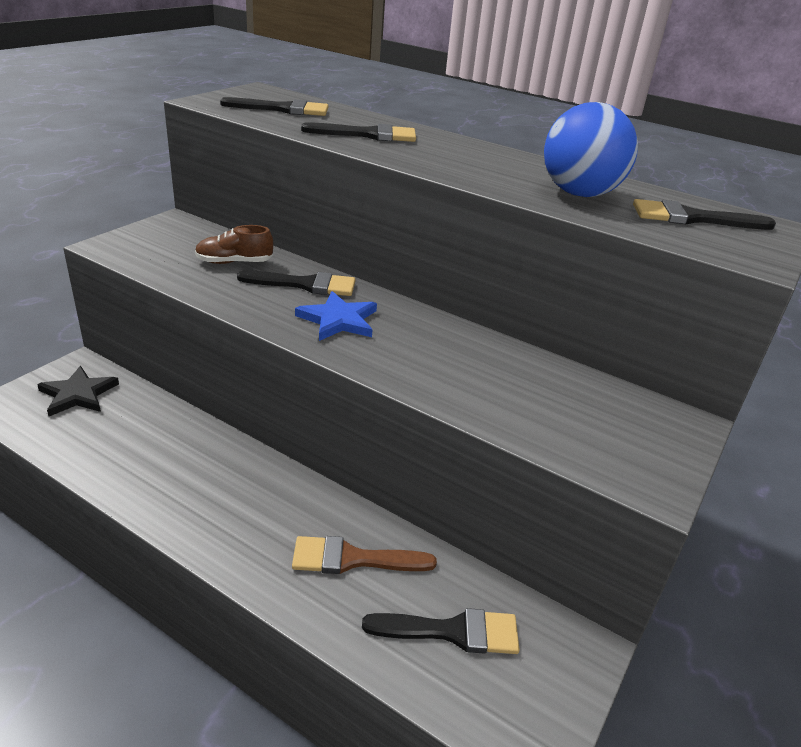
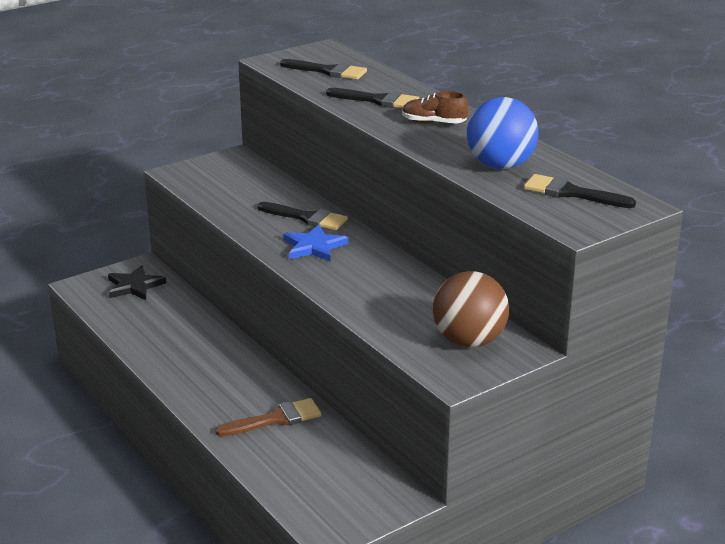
camera: 25 degrees right, 5 degrees down
brown shoe [195,225,273,264] -> brown shoe moved to [402,91,468,123]
brown brush [292,536,437,574] -> brown brush turned 135 degrees clockwise [215,398,321,437]
black brush [362,608,520,654] -> none
none -> brown ball [433,271,509,347]

